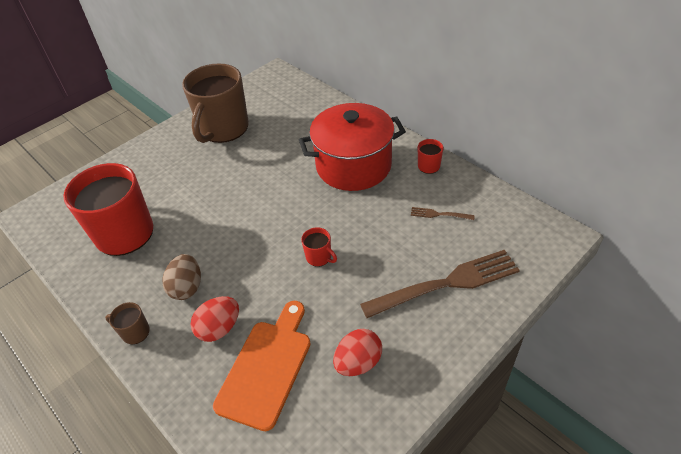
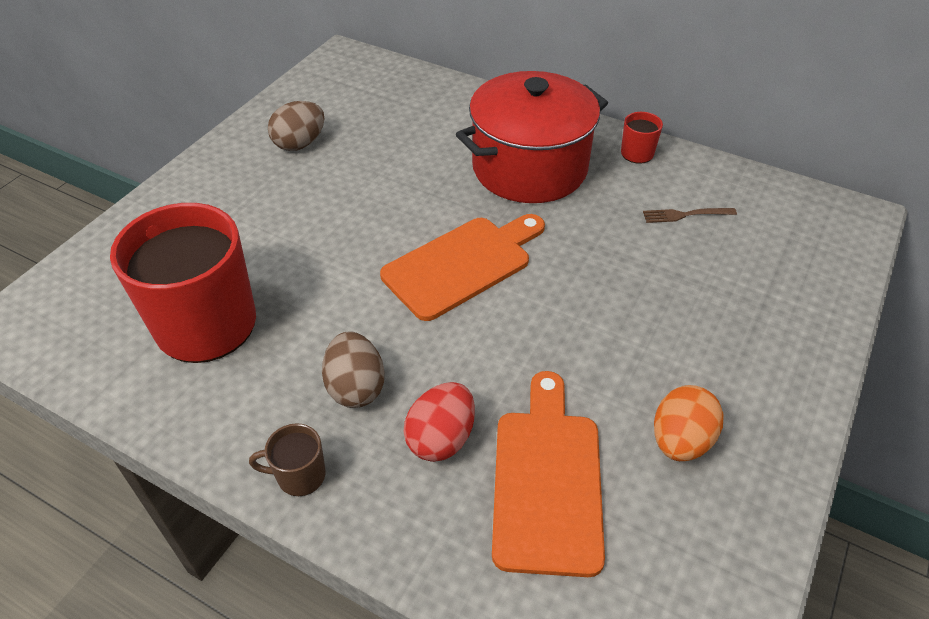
camera: 20 degrees left, 0 degrees up
brown mug [182,63,249,143] -> brown egg [268,101,324,151]
red mug [301,227,337,267] -> none
red egg [333,329,382,376] -> orange egg [654,385,723,461]
brown fork [360,250,520,318] -> none
none -> orange cutting board [380,214,545,321]

